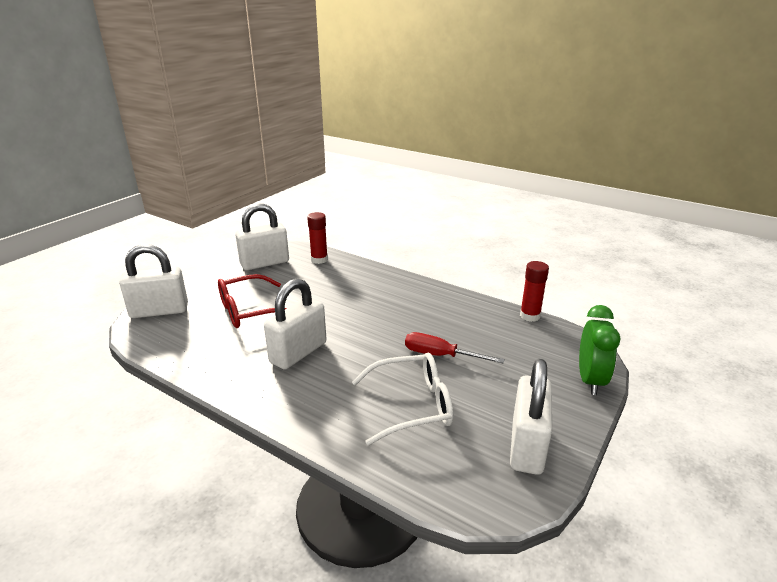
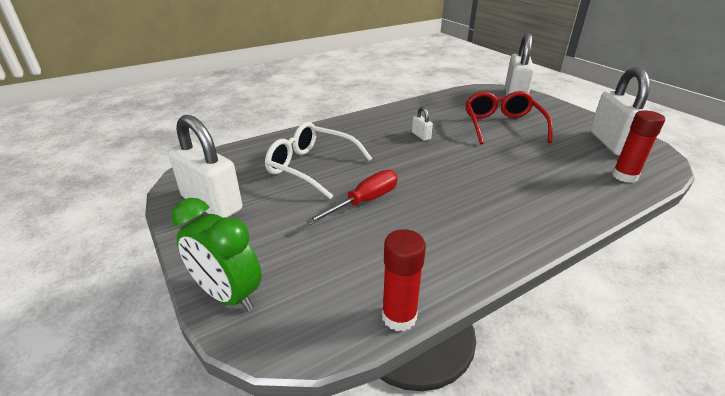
camera: 115 degrees right, 5 degrees up
white padlock [264,279,326,370] -> white padlock [412,107,433,141], size x0.42
white glasses [352,353,453,445] -> white glasses turned 105 degrees clockwise [265,122,373,199]

